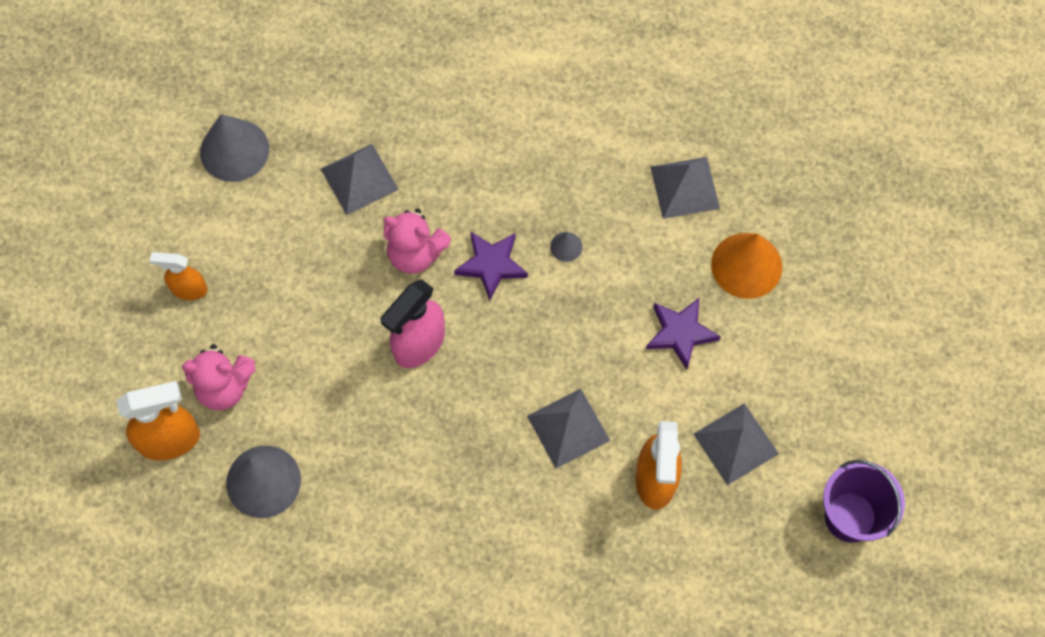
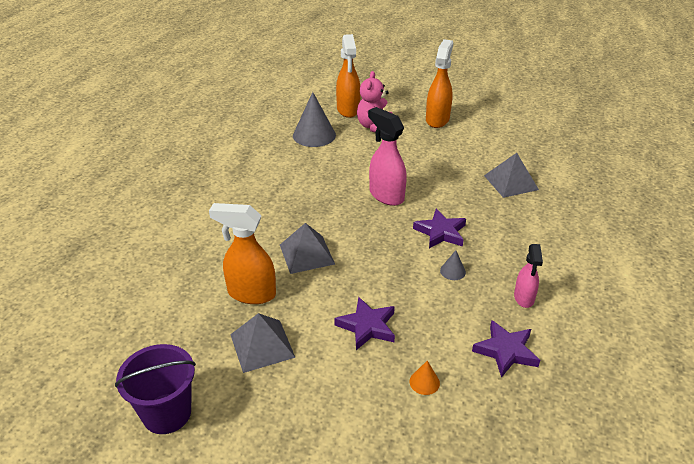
camera: 100 degrees right, 30 degrees down
orange spray bottle [150,252,207,300] -> orange spray bottle [426,39,453,128], size x1.63
grey cone [200,114,269,182] -> none
pink teddy bear [384,208,451,274] -> none
grey pyramid [650,157,720,219] -> purple star [472,320,540,378]
orange cone [711,233,782,299] -> orange cone [410,361,440,395], size x0.46
none -> pink spray bottle [514,244,543,308]

